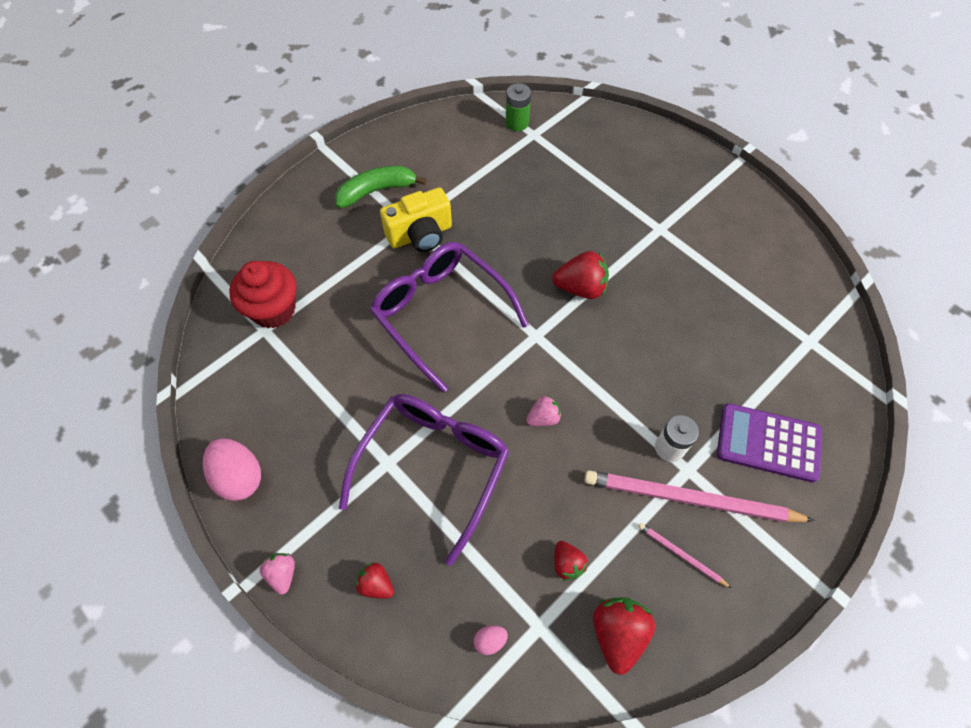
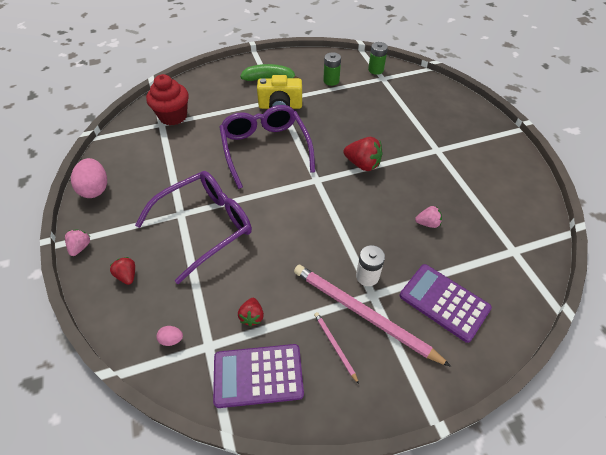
camera: 25 degrees right, 10 degrees down
pink strawberry [526,395,561,426] -> pink strawberry moved to [415,206,442,228]
red strawberry [593,597,655,675] -> purple calculator [213,344,304,408]
none -> green battery [323,52,341,86]

